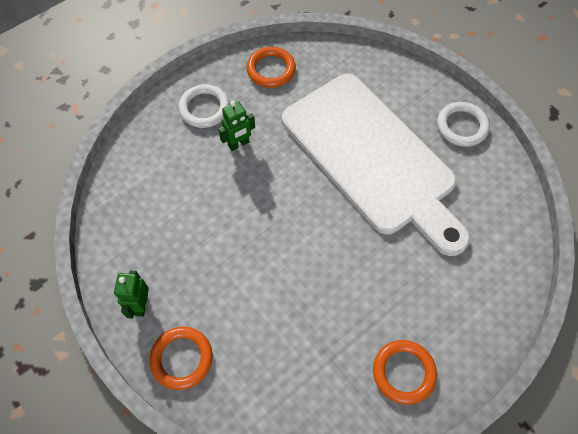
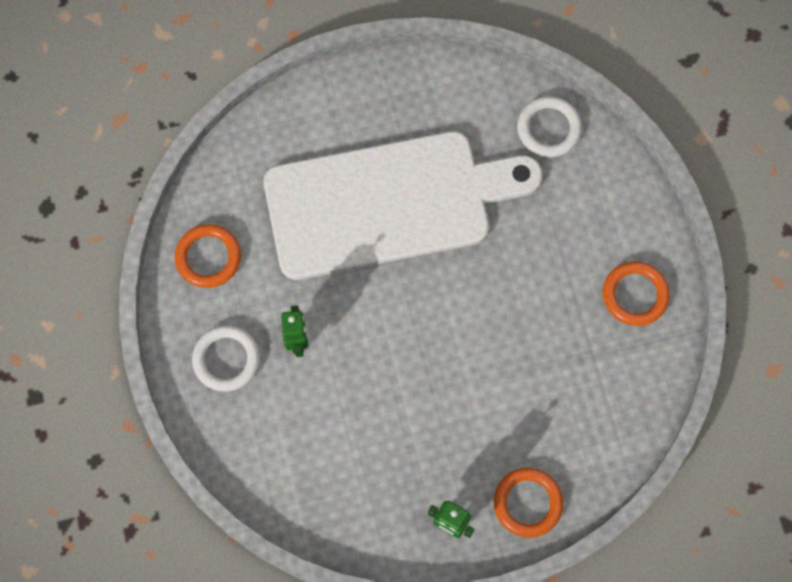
camera: 65 degrees left, 10 degrees up
white ring [437,102,490,147] -> white ring moved to [517,96,582,157]

